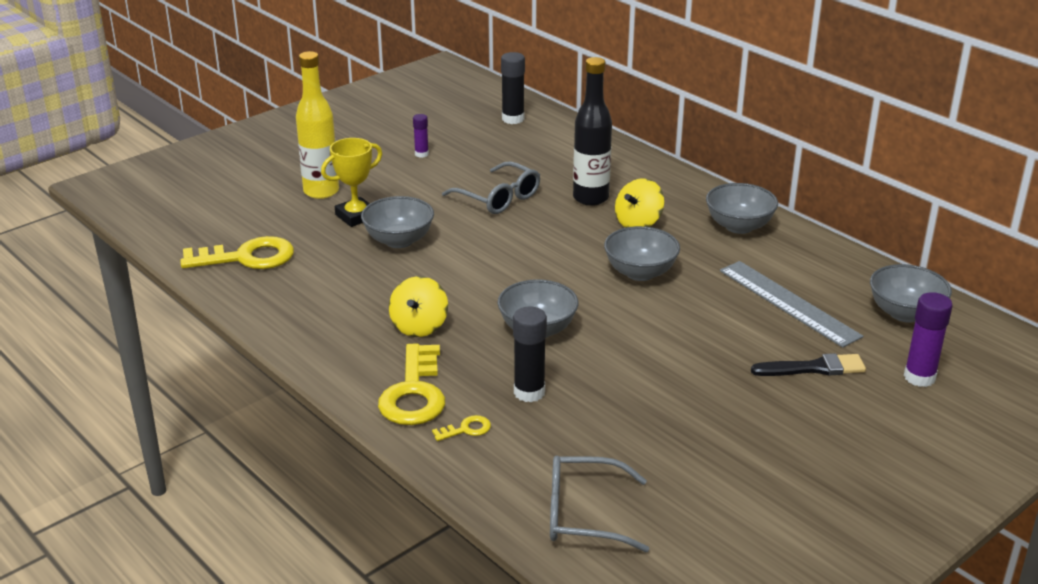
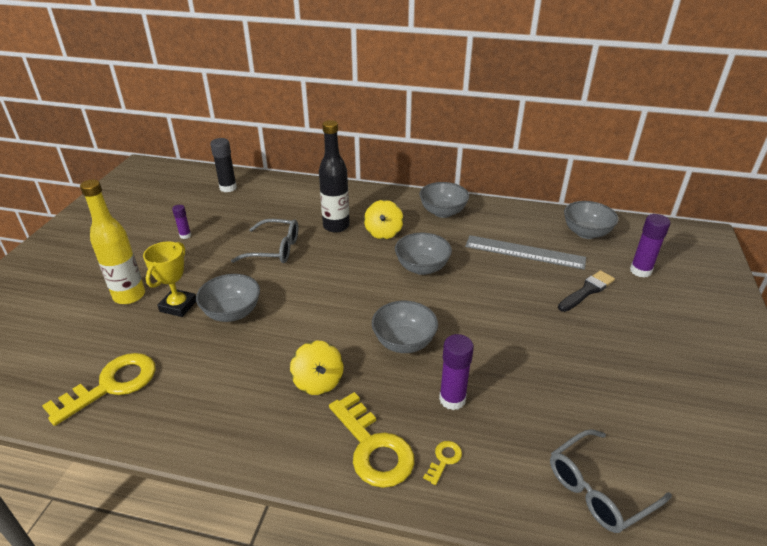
camera: 35 degrees left, 5 degrees up
black glue stick [513,307,547,402] -> purple glue stick [439,334,474,410]

